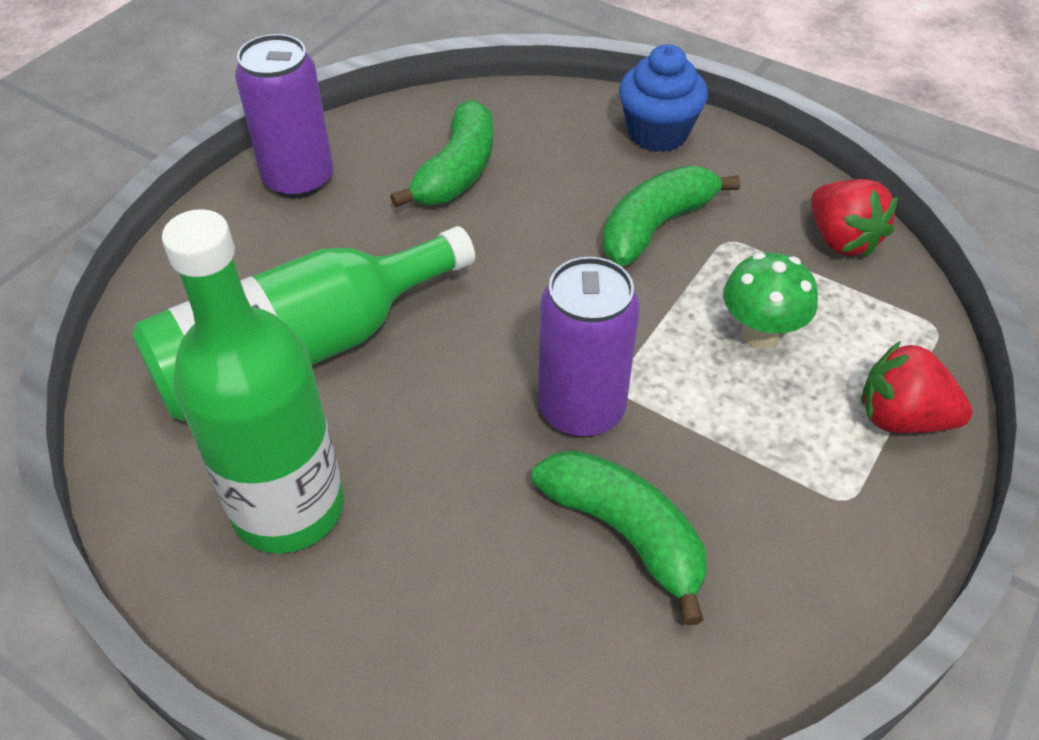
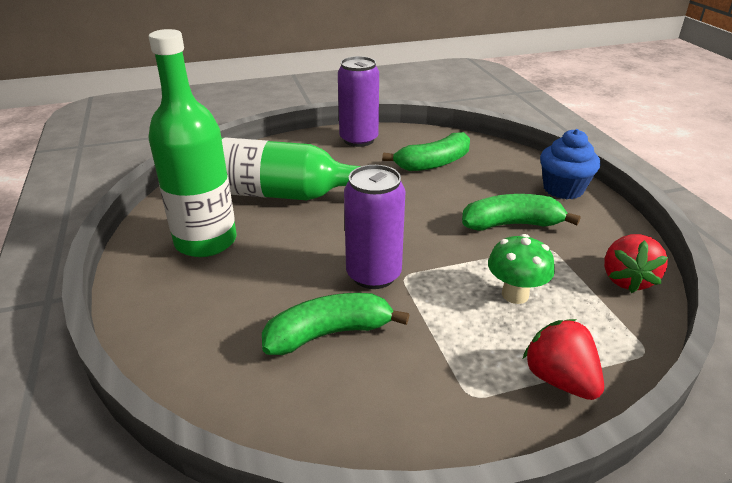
camera: 40 degrees right, 15 degrees down
green banana [532,450,707,626] -> green banana turned 105 degrees counterclockwise [262,293,409,355]

